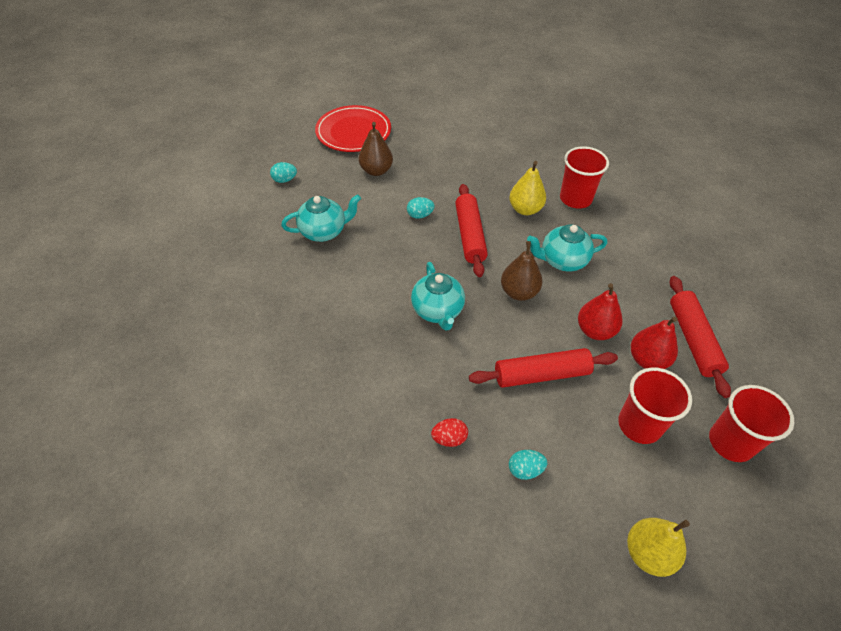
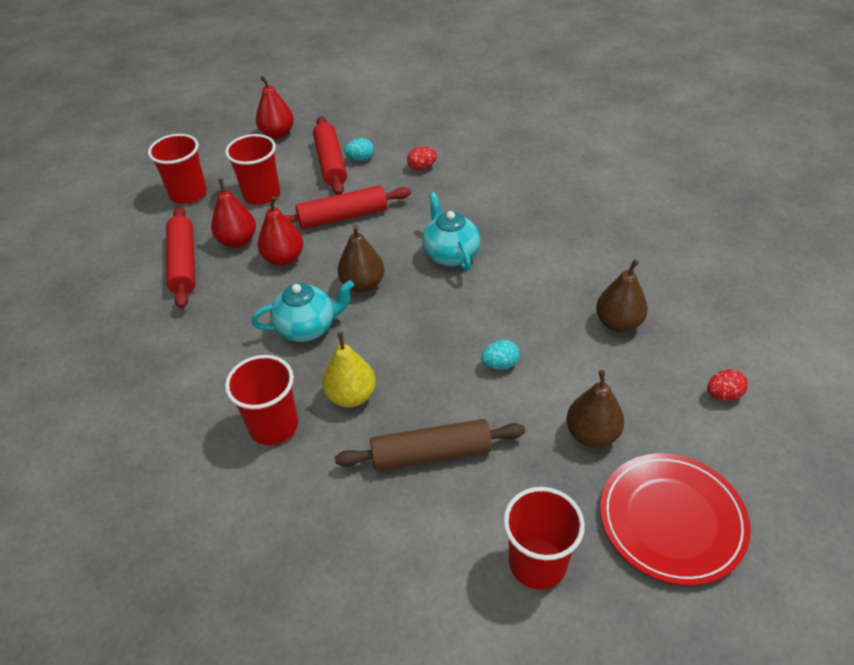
camera: 175 degrees right, 5 degrees down
turquoise egg [270,162,297,183] -> red egg [707,369,748,401]
turquoise teapot [281,194,361,242] -> brown pear [596,259,648,332]
red rolling pin [455,184,488,277] -> red rolling pin moved to [313,116,347,195]
yellow pear [627,518,690,577] -> red pear [256,76,294,139]
none -> brown rolling pin [335,419,525,471]
none -> red cup [503,487,585,590]

